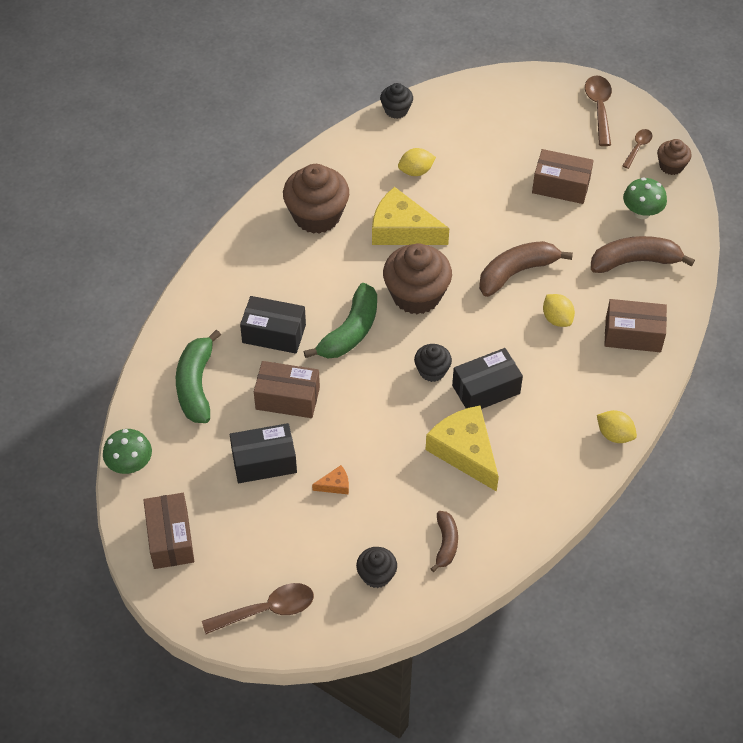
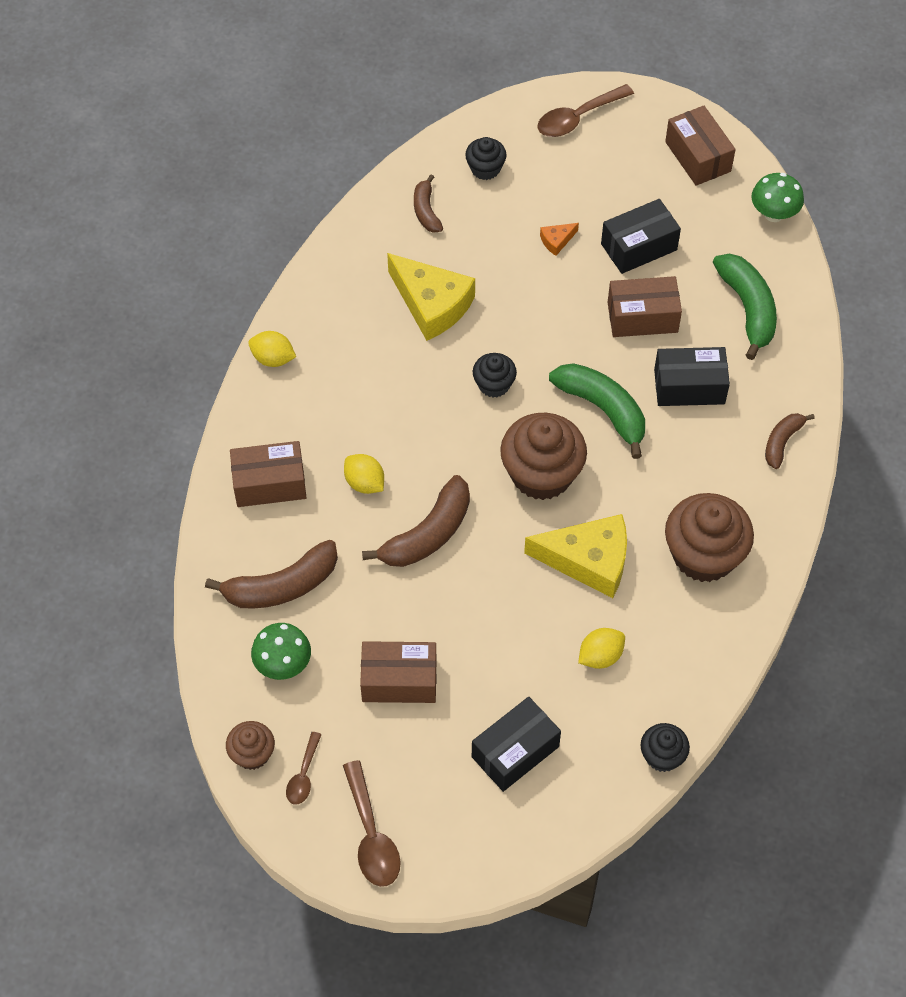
camera: 165 degrees right, 5 degrees up
green banana [304,283,377,358] -> green banana turned 120 degrees clockwise [549,363,645,459]
black box [452,348,523,409] -> black box moved to [472,697,561,792]
none -> brown banana [765,413,815,469]

